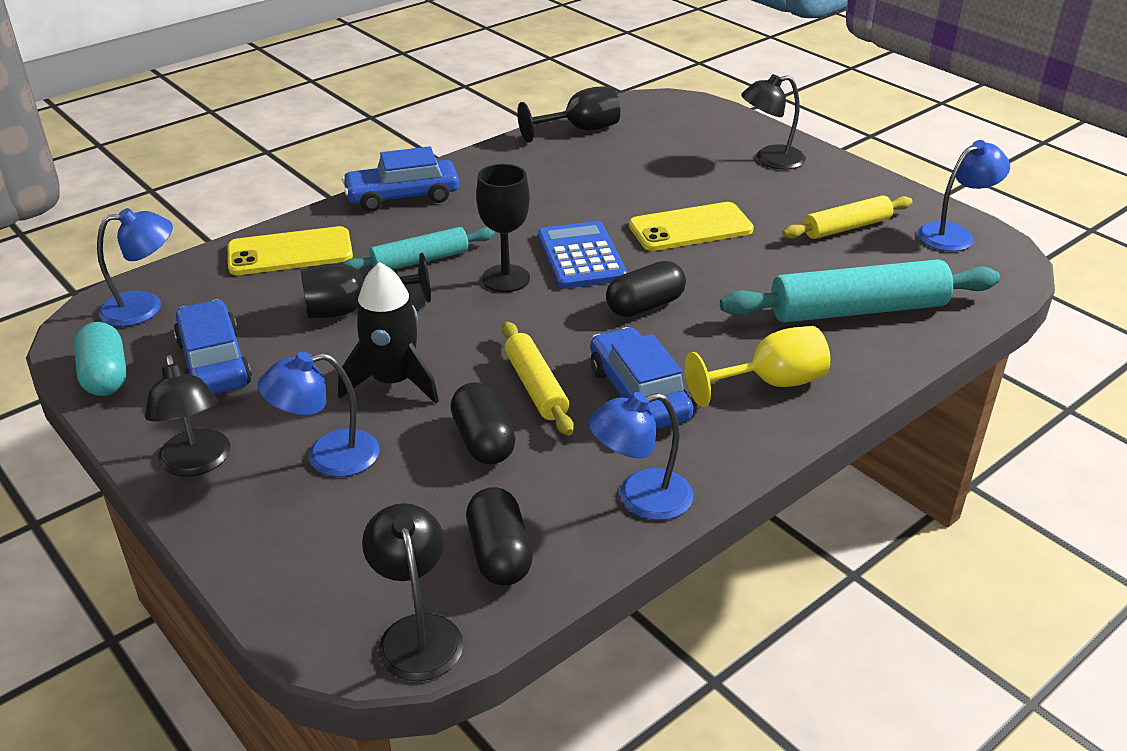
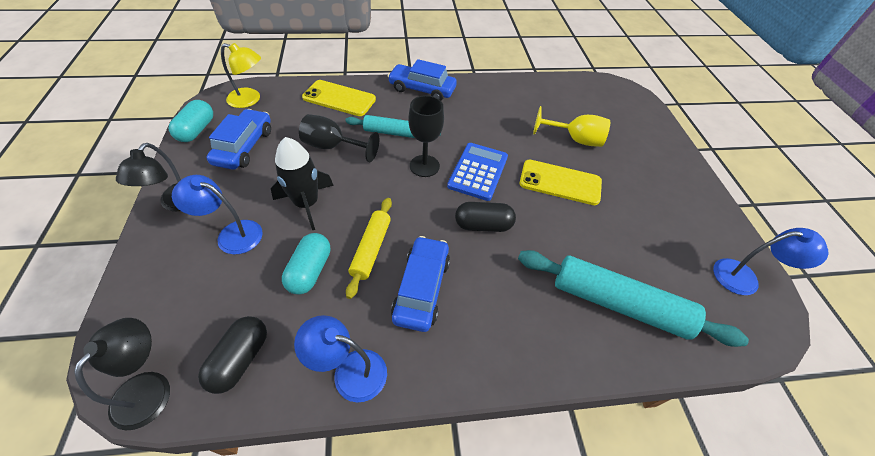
camera: 30 degrees right, 15 degrees up
blue lamp [97,208,173,327] -> yellow lamp [221,43,261,108]
black capsule [450,382,516,465] -> turquoise capsule [282,233,330,294]
black goblet [517,86,620,143] -> none
yellow goblet [685,326,830,407] -> yellow goblet moved to [533,106,610,147]
black lamp [741,74,806,170] -> none
yellow rolling pin [783,195,912,239] -> none

